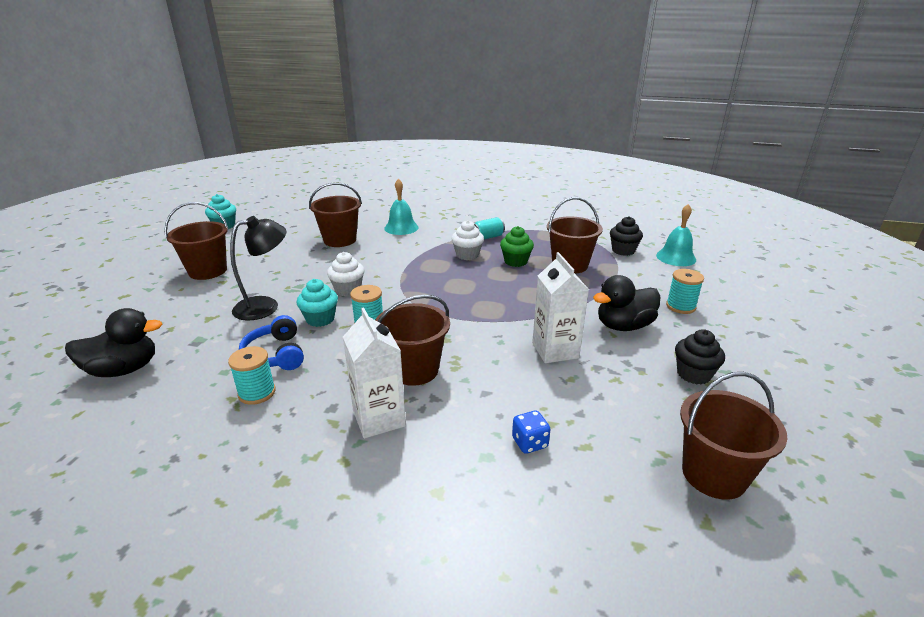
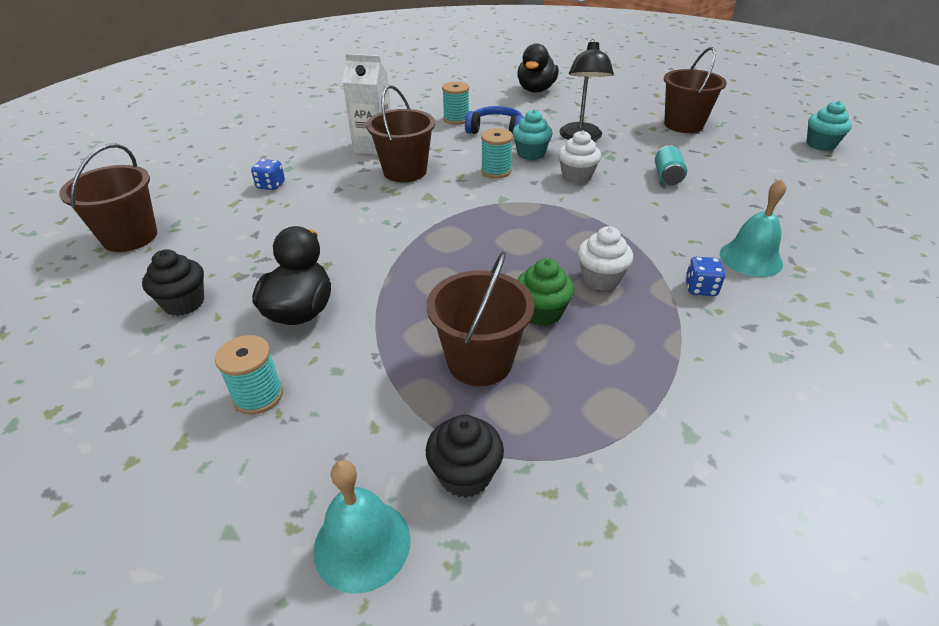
camera: 125 degrees right, 10 degrees up
brown bucket [309,182,362,247] -> none
turquoise can [474,217,505,239] -> turquoise can moved to [655,145,687,185]
white carton [532,252,589,363] -> none
none -> blue dice [685,257,725,296]

